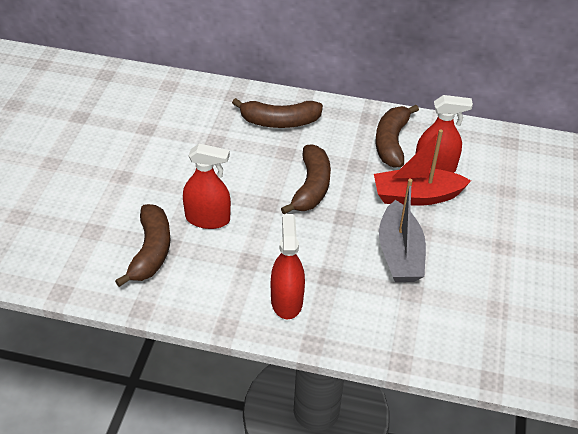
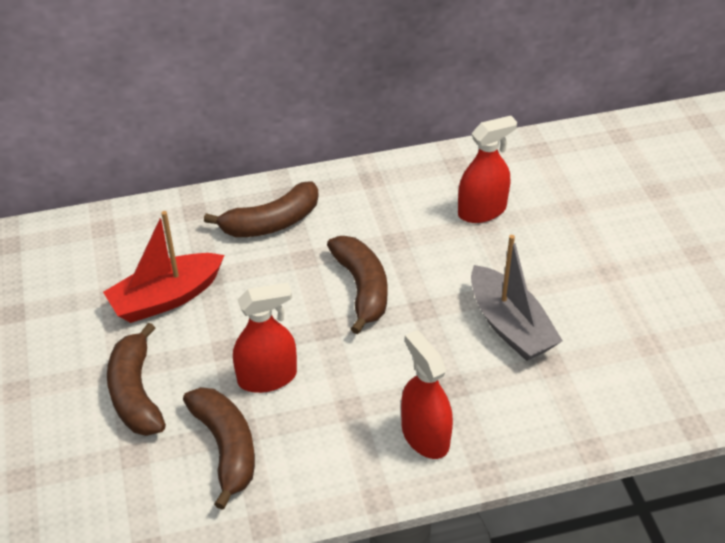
camera: 25 degrees left, 0 degrees up
red boat [374,129,471,206] -> red boat moved to [103,211,224,323]
brown banana [375,105,419,167] -> brown banana moved to [107,322,166,436]

